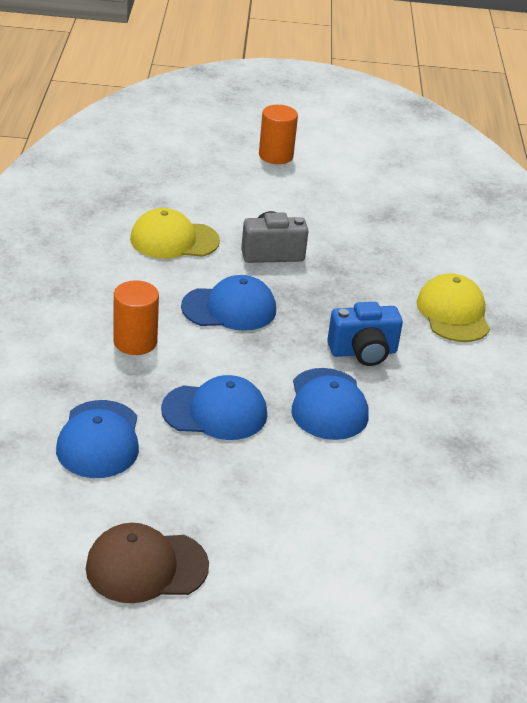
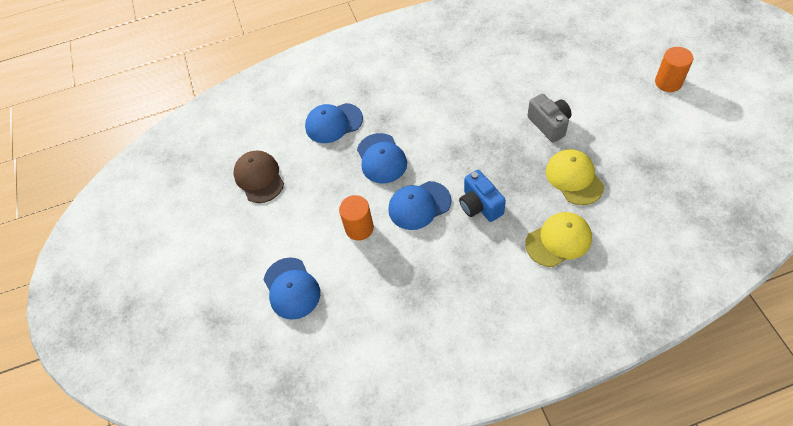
camera: 80 degrees right, 20 degrees up
orange cylinder [113,280,159,355] -> orange cylinder moved to [339,195,374,241]
yellow cap [130,208,220,259] -> yellow cap moved to [546,149,604,205]
blue cap [181,275,276,331] -> blue cap moved to [264,257,320,320]

